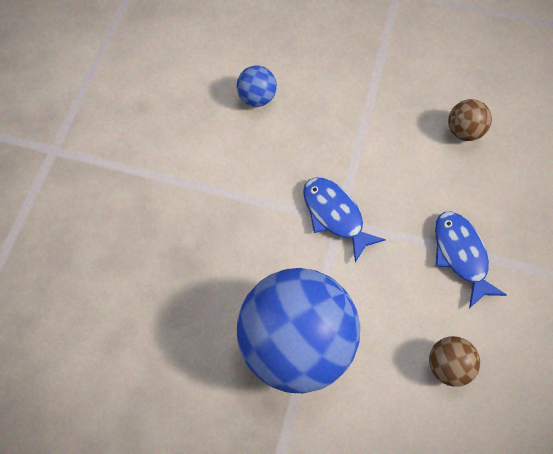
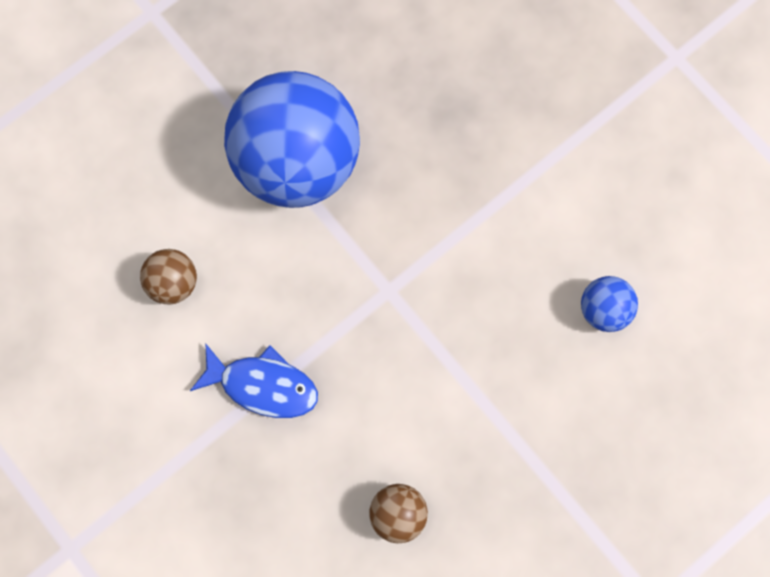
camera: 125 degrees right, 10 degrees up
blue fish [303,177,386,263] -> none

